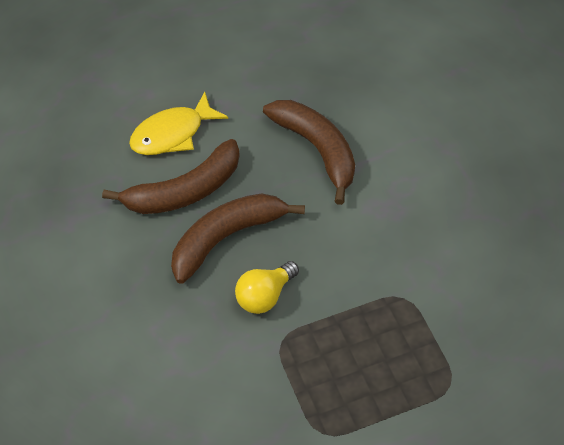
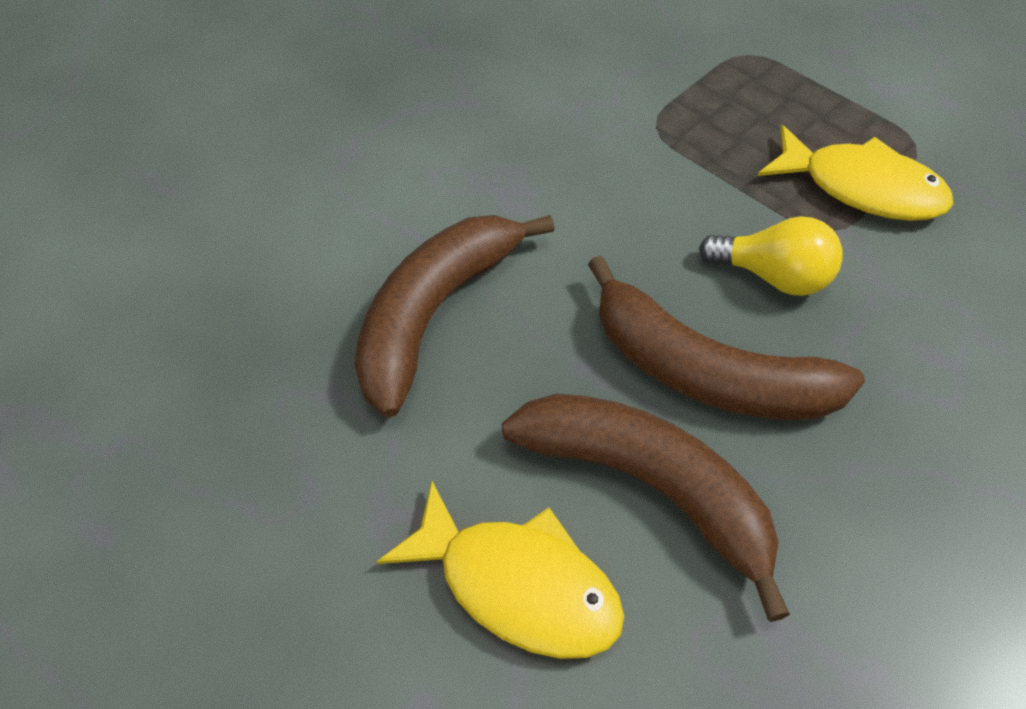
camera: 115 degrees left, 0 degrees up
none -> yellow fish [758,125,953,221]

